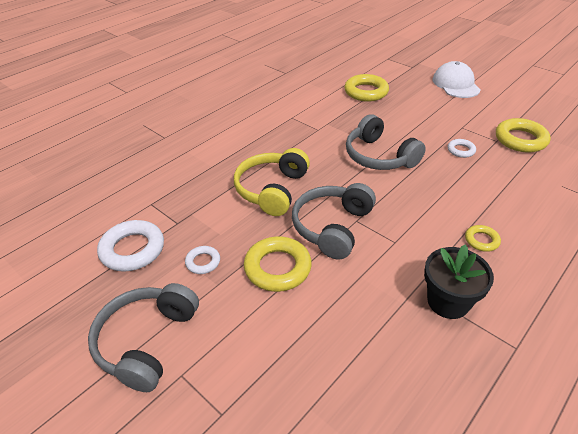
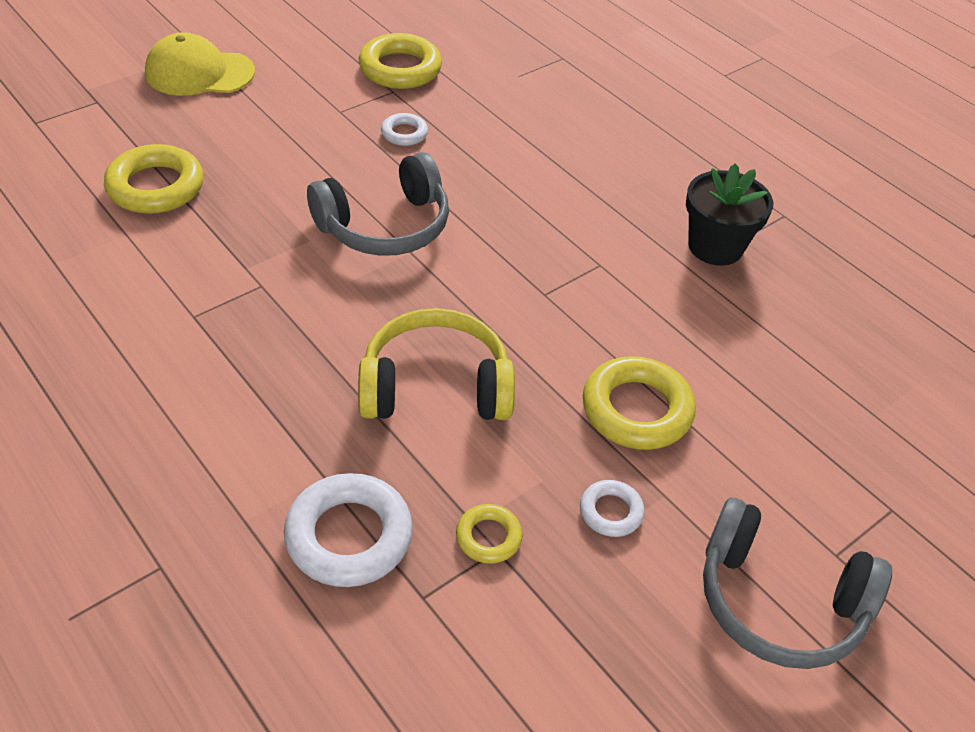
camera: 85 degrees left, 5 degrees up
white ring [97,220,164,271] -> white ring moved to [284,473,413,587]
yellow headphones [234,148,310,216] -> yellow headphones turned 150 degrees clockwise [358,308,515,420]
grey headphones [292,183,376,259] -> none
white cap [433,61,481,98] -> yellow cap [145,32,255,96]
yellow ring [465,225,501,252] -> yellow ring moved to [456,504,523,564]

